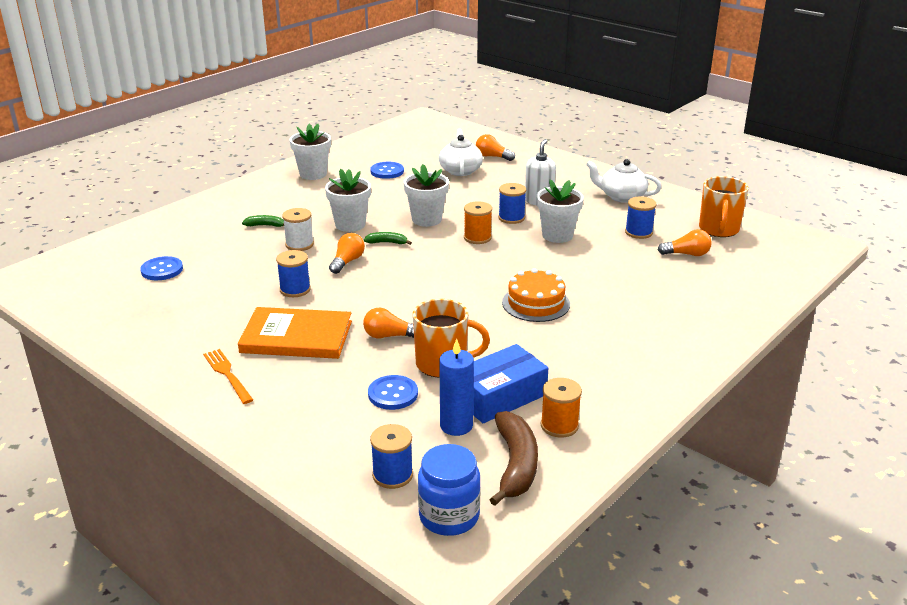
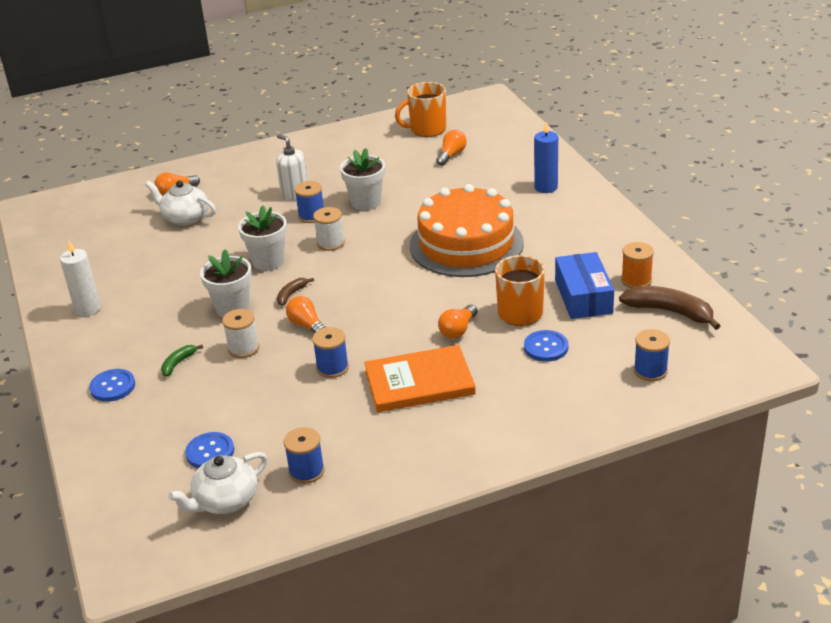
camera: 60 degrees left, 5 degrees up
orange fork [203,349,253,404] -> none
orange book [238,307,352,359] -> orange book turned 45 degrees clockwise [364,345,476,412]
white flower pot [290,124,331,180] -> white candle [60,241,101,316]
green banana [364,232,412,245] -> brown banana [277,278,314,306]
blue button [370,162,404,179] -> blue button moved to [89,369,135,402]
blue jar [418,444,481,536] -> none
blue candle [439,339,474,436] -> blue candle moved to [534,121,558,193]
orange spool [464,201,492,244] -> white spool [313,207,345,251]
orange cake [502,268,570,322] -> orange cake [410,184,524,277], size x1.85
white teapot [586,159,662,203] -> white teapot moved to [168,452,268,514]
blue spool [625,197,657,239] -> blue spool moved to [284,427,325,484]
orange mug [699,176,749,237] -> orange mug turned 120 degrees clockwise [395,82,446,137]

